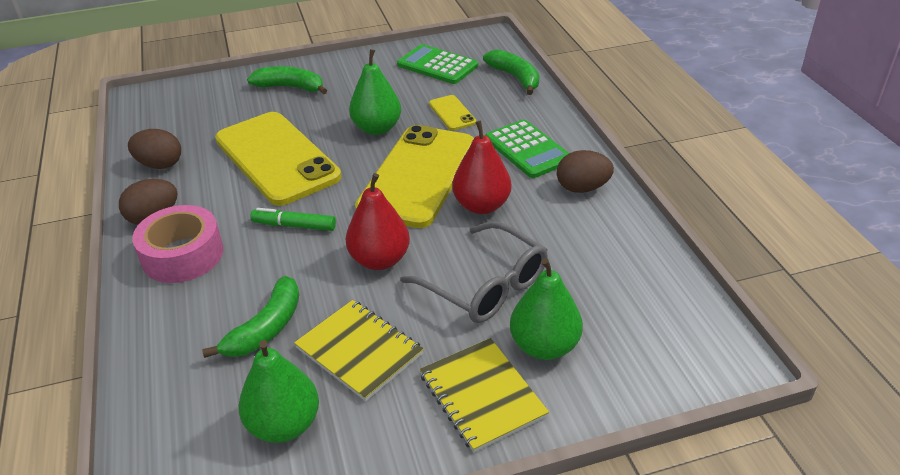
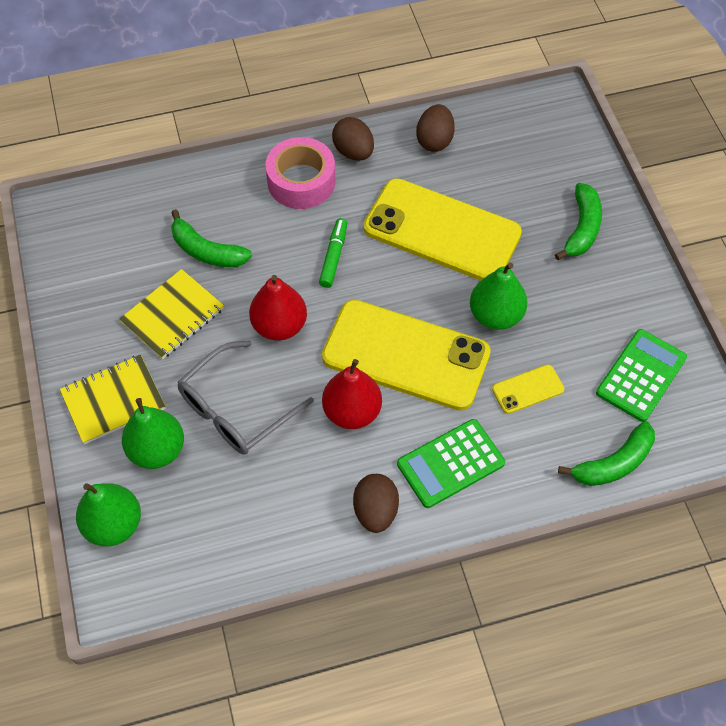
camera: 90 degrees right, 20 degrees up
yellow phone [215,112,341,206] -> yellow phone turned 60 degrees clockwise [363,178,522,281]
green pear [239,340,319,443] -> green pear moved to [76,483,141,546]

